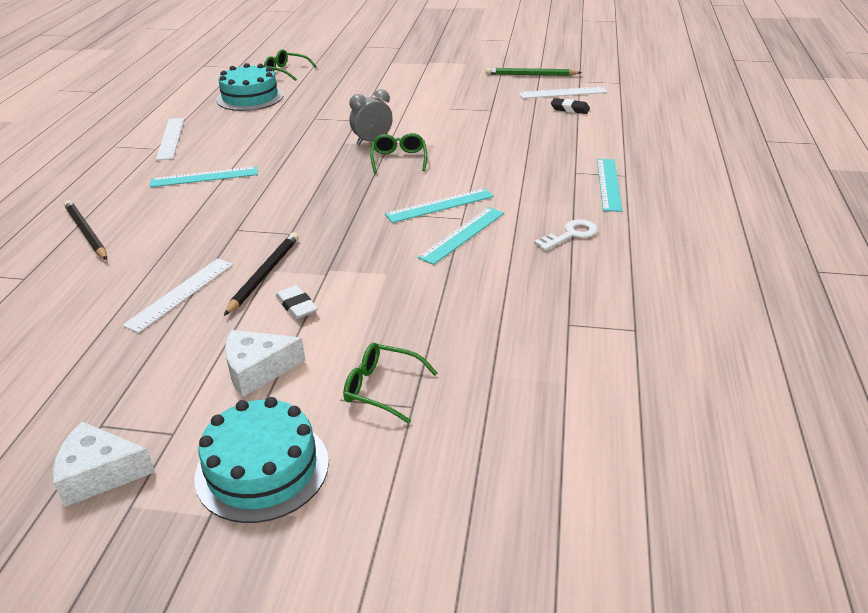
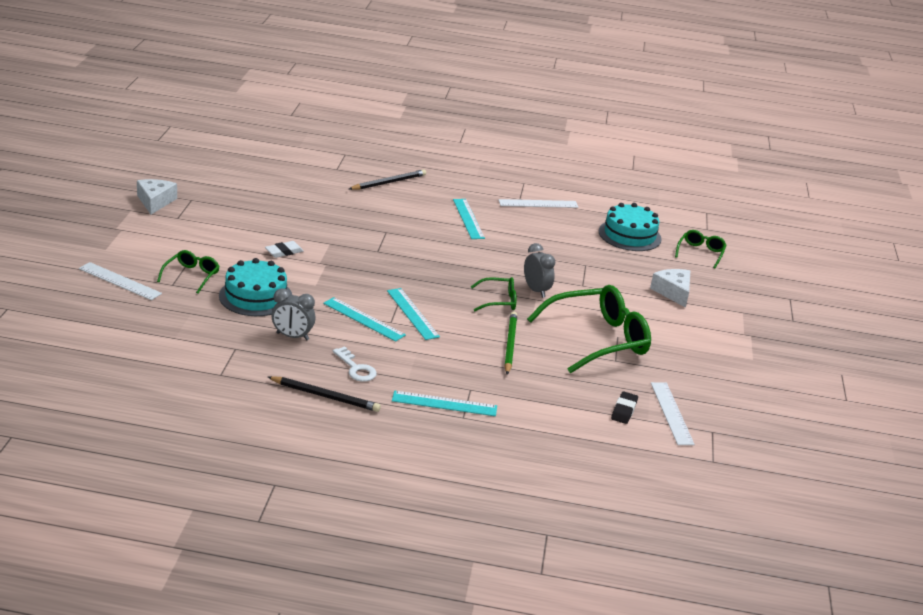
camera: 85 degrees right, 5 degrees down
white ruler [122,258,233,333] -> white ruler moved to [79,262,162,300]
turquoise cake [194,397,329,523] -> turquoise cake moved to [219,258,292,316]
black pencil [224,232,299,316] -> black pencil moved to [268,376,381,412]
white cheese [225,330,306,397] -> white cheese moved to [650,269,690,308]
green pencil [486,68,582,76] -> green pencil moved to [504,312,517,375]
none -> grey clock [271,289,316,340]
none -> green glasses [527,285,651,373]

